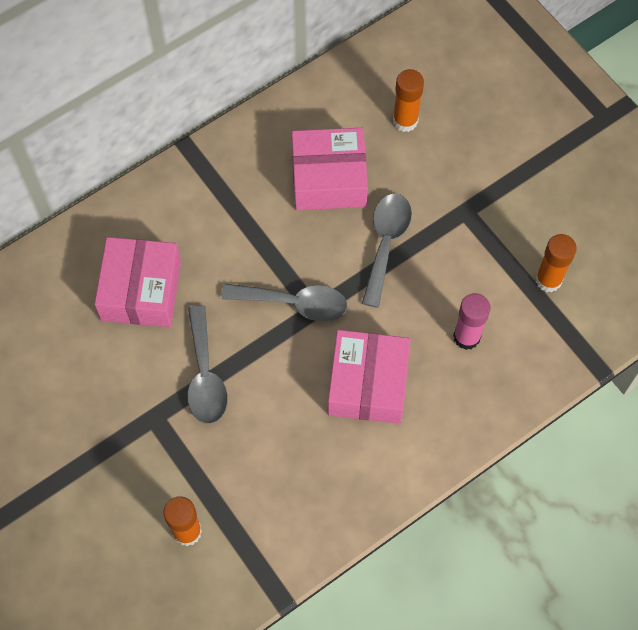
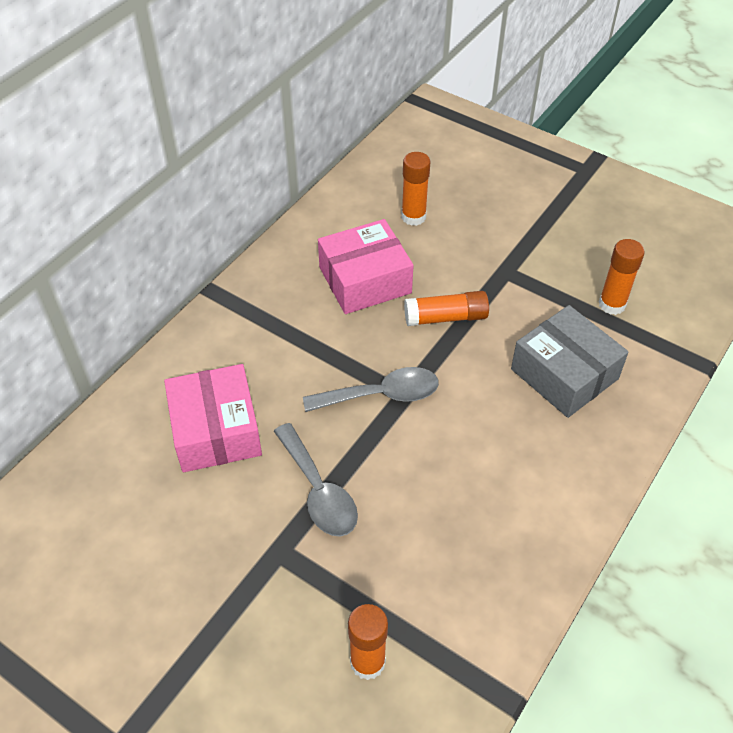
camera: 20 degrees left, 15 degrees down
pink box [328,330,410,424] -> none
grey spoon [362,194,412,308] -> orange glue stick [404,291,489,326]
pink glue stick [453,293,491,350] -> grey box [511,305,629,418]

